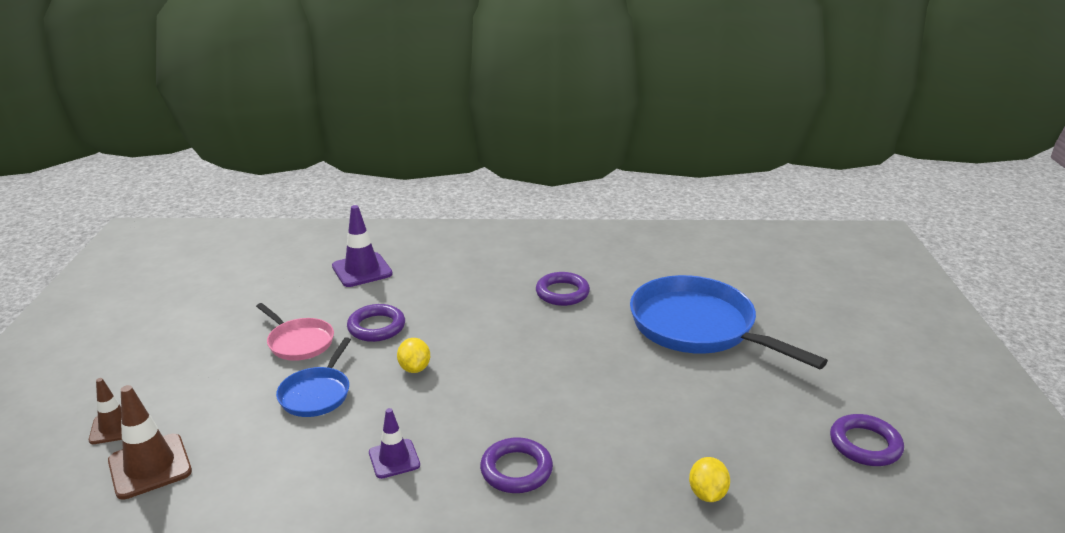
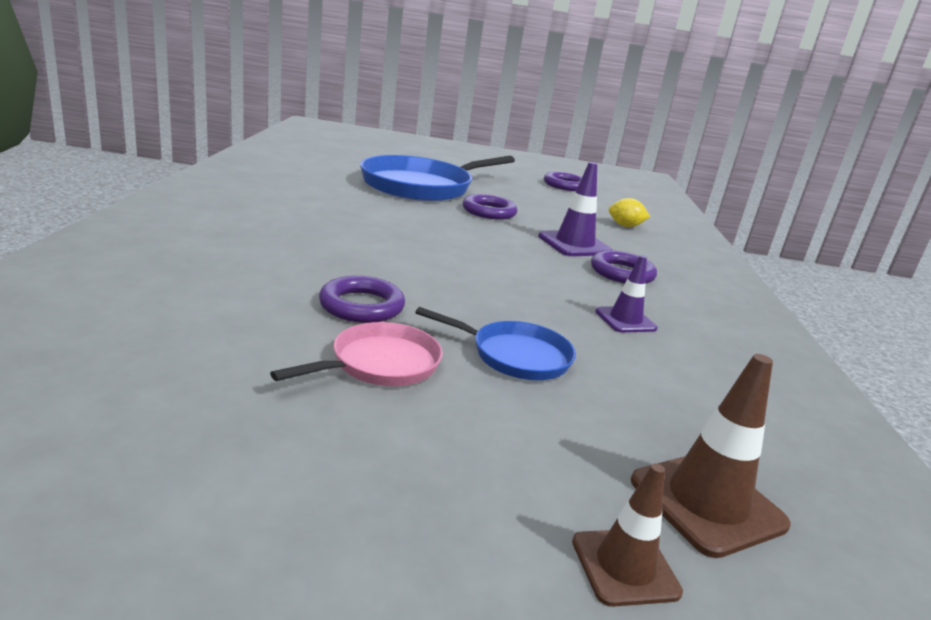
camera: 90 degrees left, 5 degrees down
purple traffic cone [332,205,393,287] -> purple traffic cone moved to [538,162,612,256]
yellow lemon [397,338,430,373] -> none
purple ring [536,272,590,306] -> purple ring moved to [463,194,517,220]

